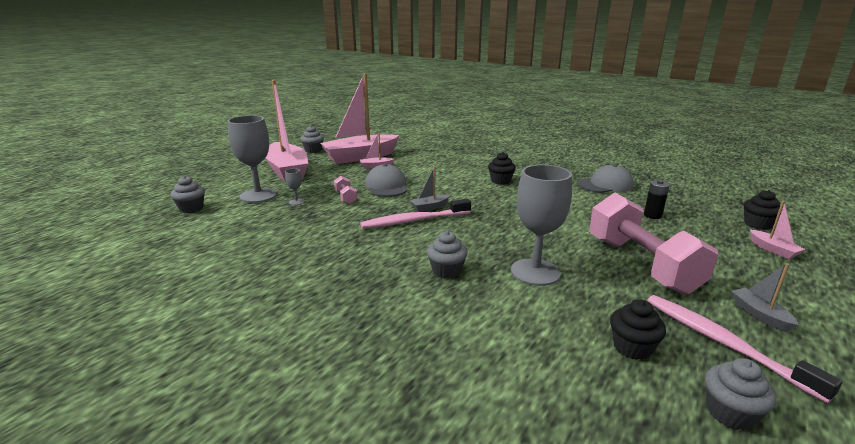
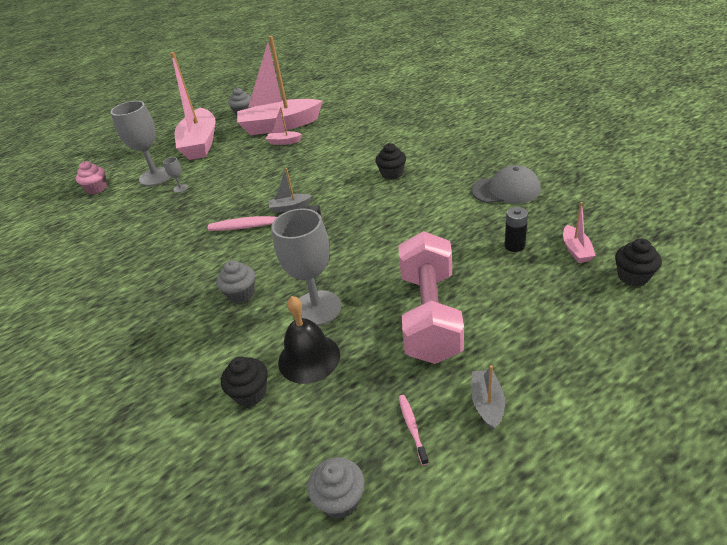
camera: 25 degrees right, 15 degrees up
grey cupcake [171,176,205,213] -> pink cupcake [76,161,107,194]
pink dumbbell [334,176,357,204] -> none
grey cap [365,164,408,197] -> none
black cupcake [610,299,666,360] -> black cupcake moved to [221,357,268,407]
pink toothbrush [647,295,843,404] -> pink toothbrush [399,395,429,465], size x0.46
pink boat [750,201,806,259] -> pink boat moved to [563,202,596,263]
none -> black bell [278,296,340,384]

